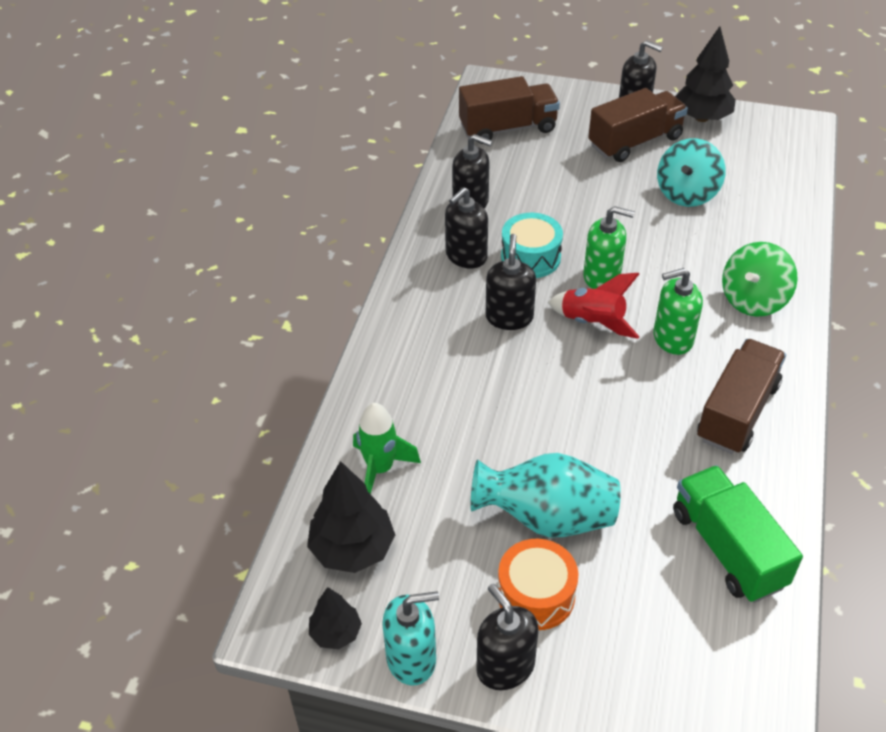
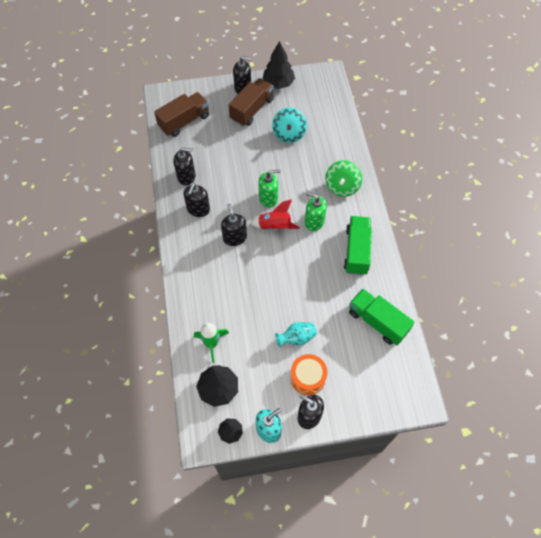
camera: 25 degrees left, 15 degrees up
turquoise vase [470,453,621,538] -> turquoise vase [275,322,317,347], size x0.60
turquoise drum [501,213,563,278] -> none
green soap dispenser [653,268,703,355] -> green soap dispenser turned 60 degrees clockwise [305,192,327,231]
brown truck [697,339,786,454] -> green truck [344,216,372,275]

